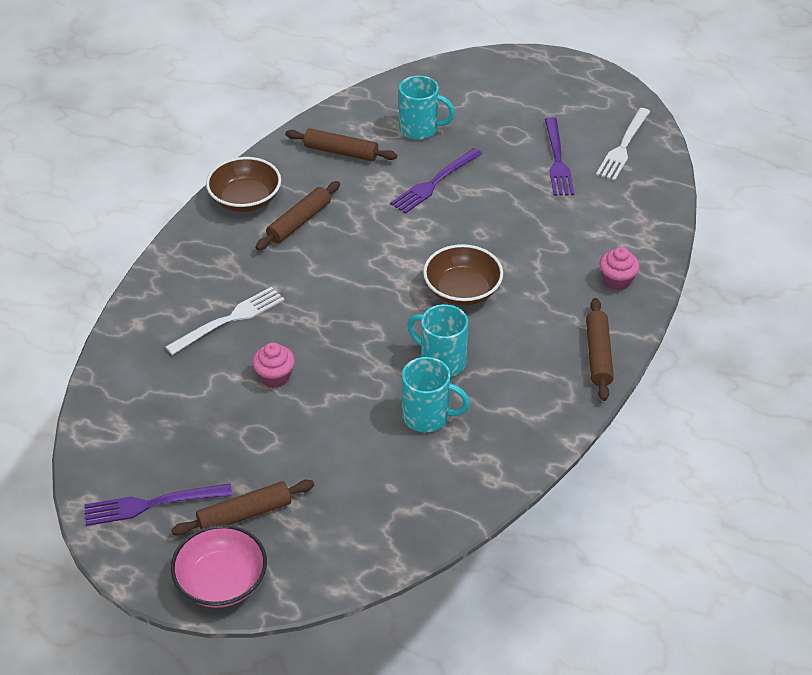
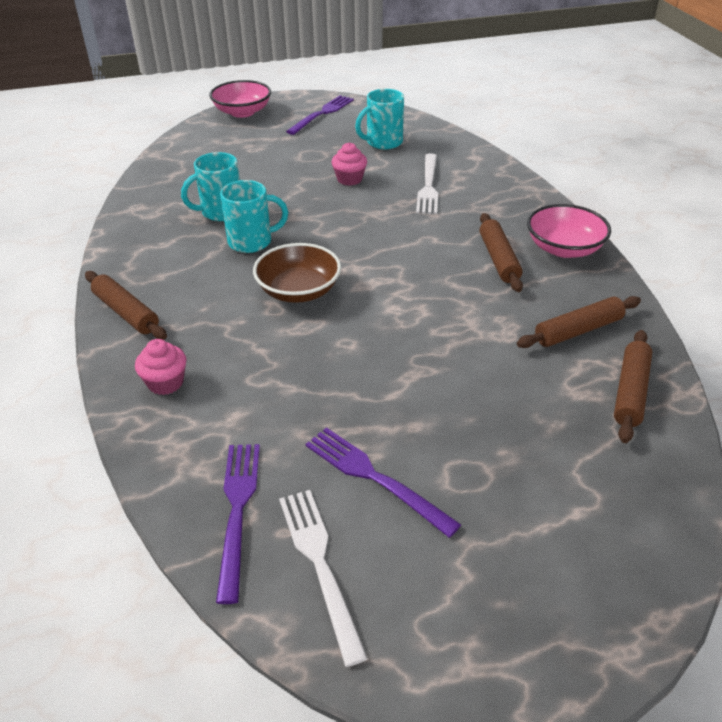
camera: 135 degrees right, 5 degrees down
brown rolling pin [171,480,314,536] -> brown rolling pin moved to [614,330,652,443]
brown bowl [206,157,281,212] -> pink bowl [527,204,611,258]
purple fork [390,148,482,214] -> purple fork moved to [216,444,260,604]
turquoise mug [399,75,455,140] -> turquoise mug moved to [355,89,404,150]

